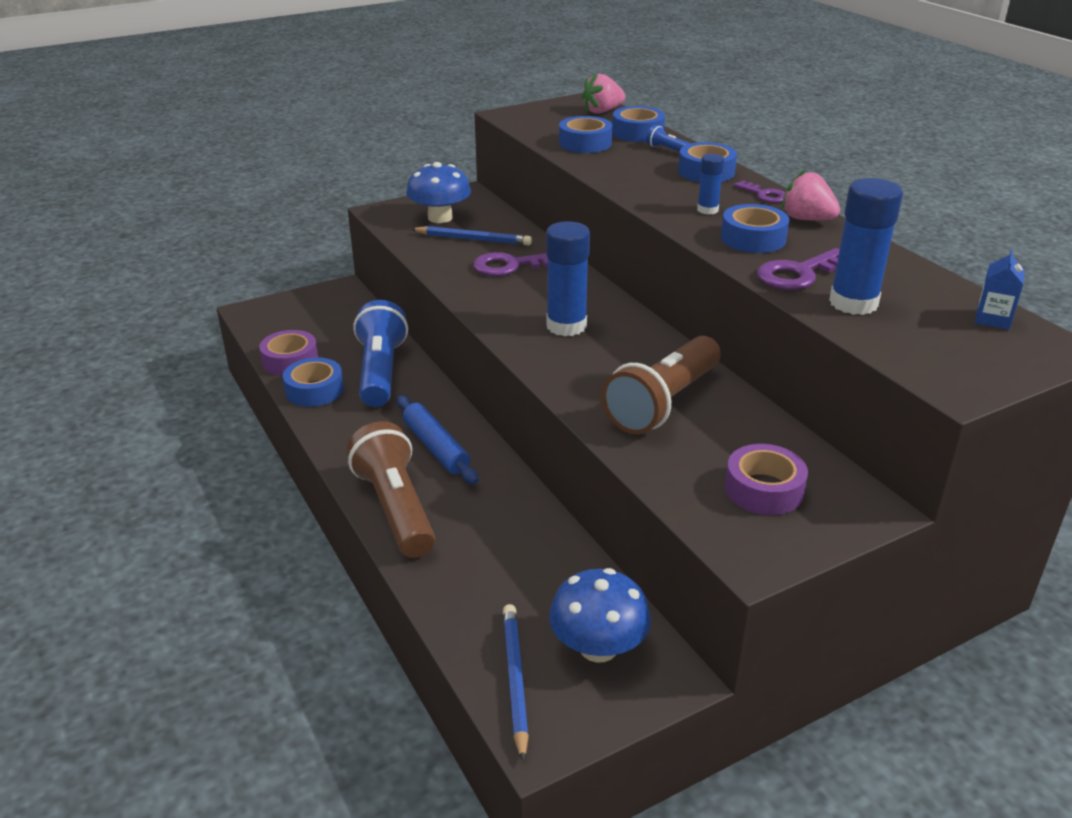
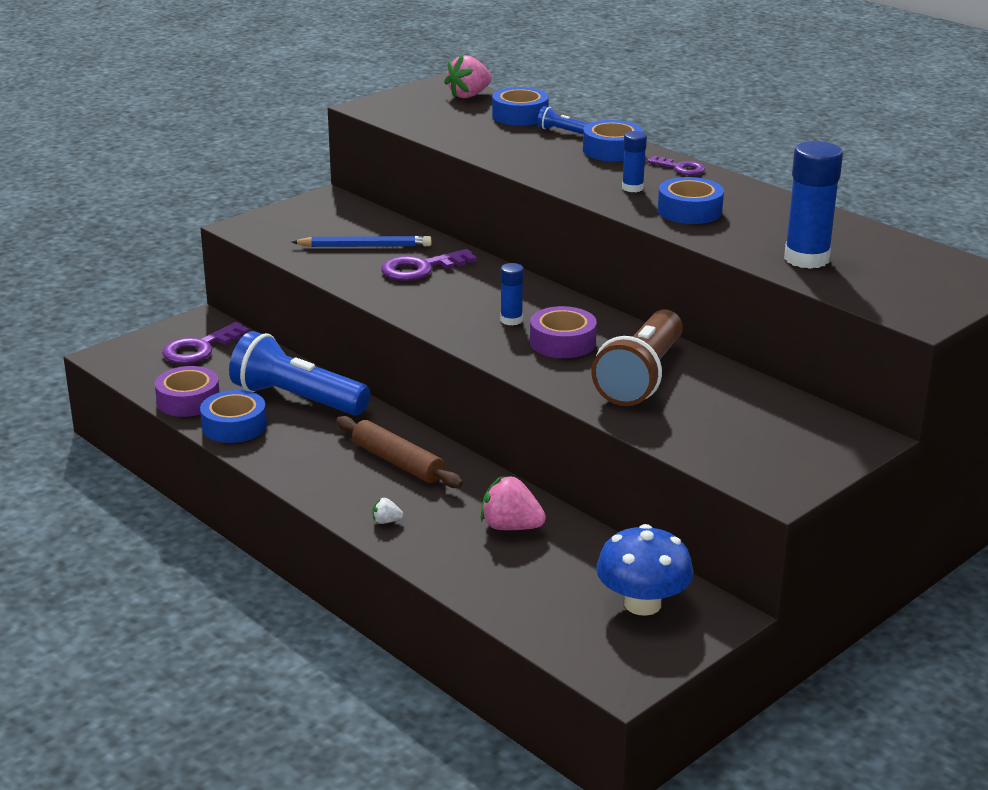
camera: 15 degrees left, 5 degrees down
brown flashlight [347,421,435,558] -> white strawberry [372,498,403,524]
blue flashlight [353,300,408,407] -> blue flashlight turned 45 degrees counterclockwise [229,331,370,415]
blue rolling pin [397,395,478,484] -> brown rolling pin [336,416,463,488]
blue mushroom [406,162,471,223] -> none
blue pencil [503,604,529,762] -> none
blue glue stick [546,221,590,336] -> blue glue stick [500,263,524,325], size x0.53
blue tape [559,116,612,153] -> none
purple tape [725,444,808,515] -> purple tape moved to [530,306,597,358]
purple key [757,248,840,290] -> purple key moved to [162,322,250,364]
pink strawberry [782,169,840,220] -> pink strawberry moved to [481,475,546,530]
blue carton [975,250,1025,330] -> none

